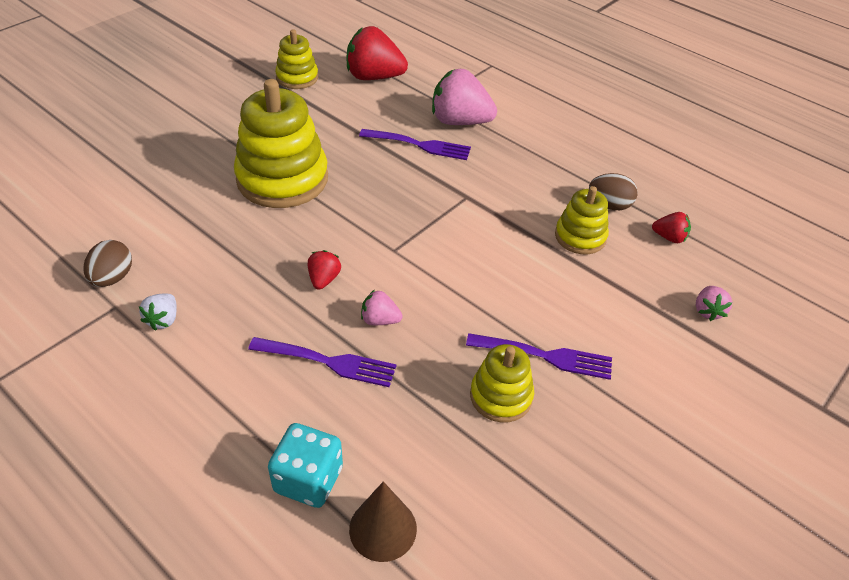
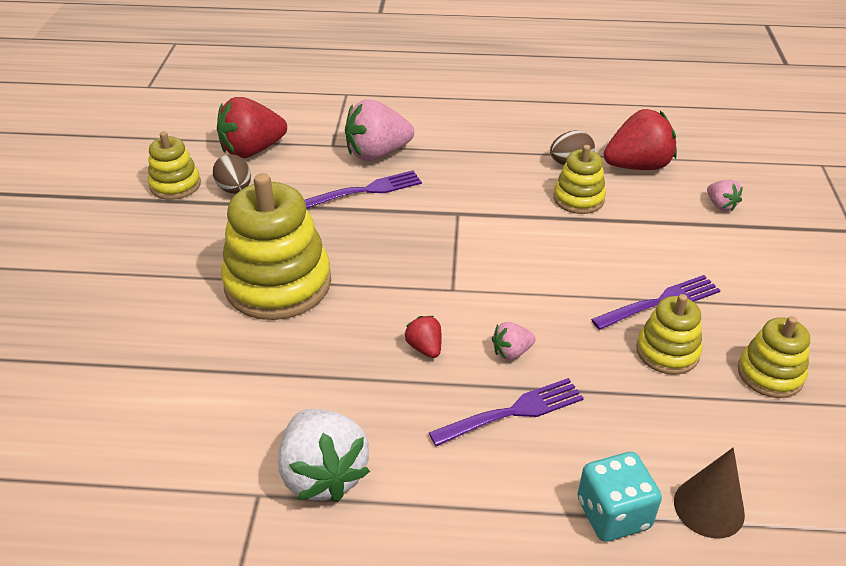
camera: 35 degrees left, 5 degrees down
brown egg [84,240,132,287] -> brown egg moved to [213,154,251,194]
white strawberry [139,294,177,331] -> white strawberry [278,409,370,502], size x2.06
red strawberry [652,212,691,243] -> red strawberry [604,109,677,170], size x2.06
none -> yellow stacking toy [738,316,810,398]

